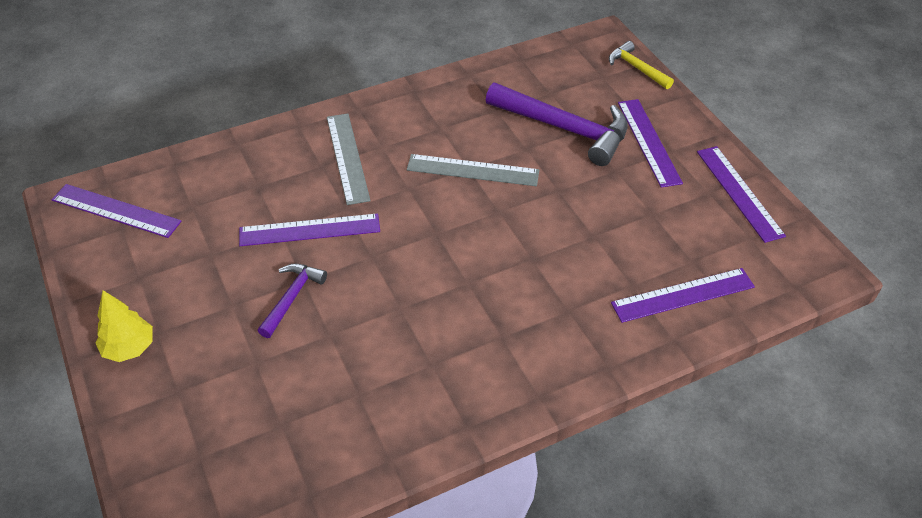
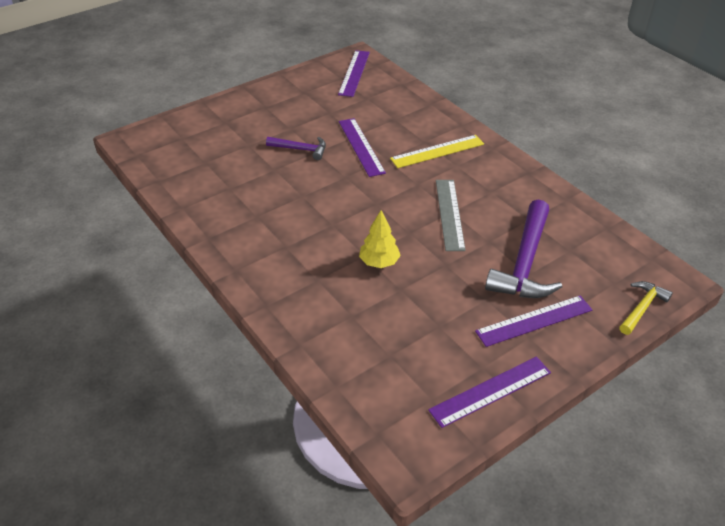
camera: 80 degrees right, 5 degrees down
yellow tree [96,290,153,362] -> yellow tree moved to [359,210,401,268]
grey ruler [327,114,371,205] -> yellow ruler [390,135,484,168]
purple ruler [611,268,755,323] -> none

